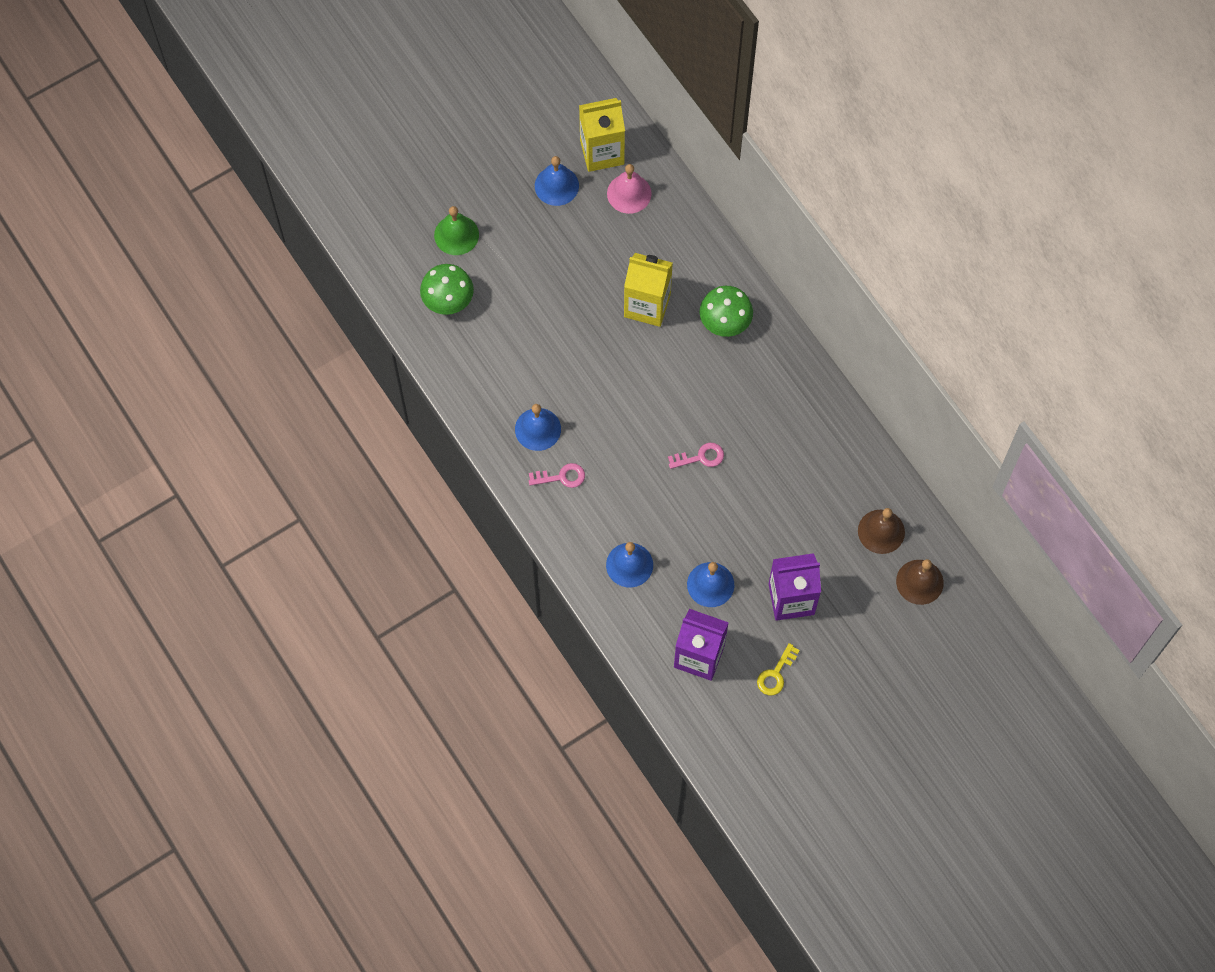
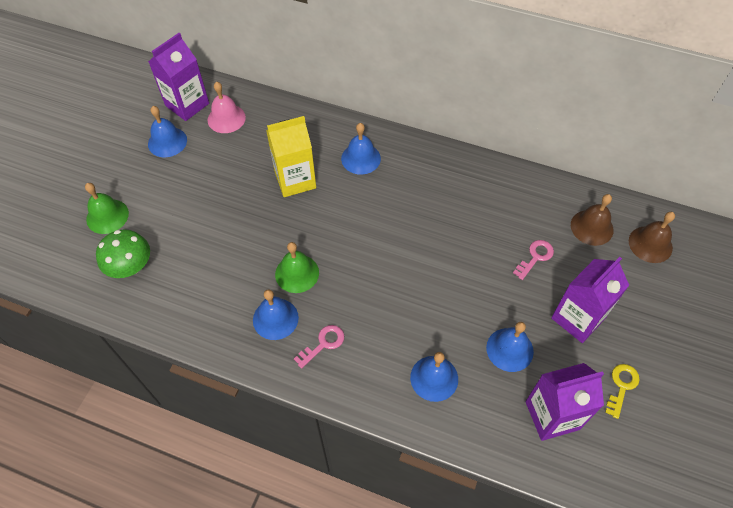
camera: 35 degrees left, 10 degrees down
yellow carton [579,98,625,172] -> purple carton [148,33,209,121]
pink key [668,443,724,469] -> pink key moved to [513,240,554,280]
green mushroom [700,286,753,337] -> blue bell [341,123,381,175]
yellow key [757,643,800,695] -> yellow key turned 150 degrees counterclockwise [605,364,640,419]
none -> green bell [275,242,319,293]

